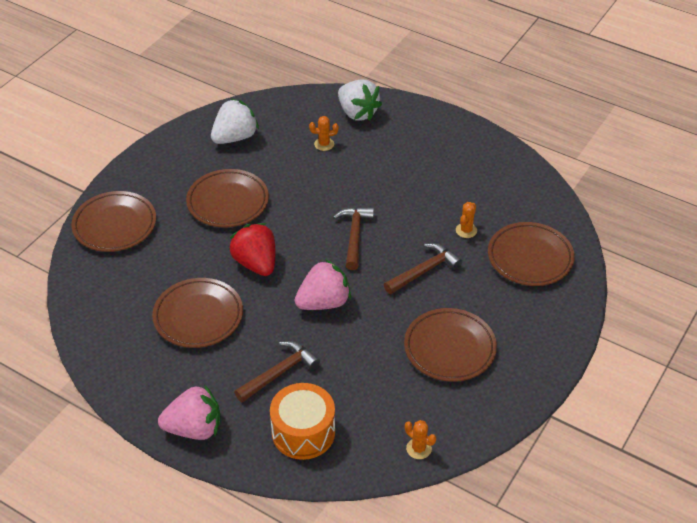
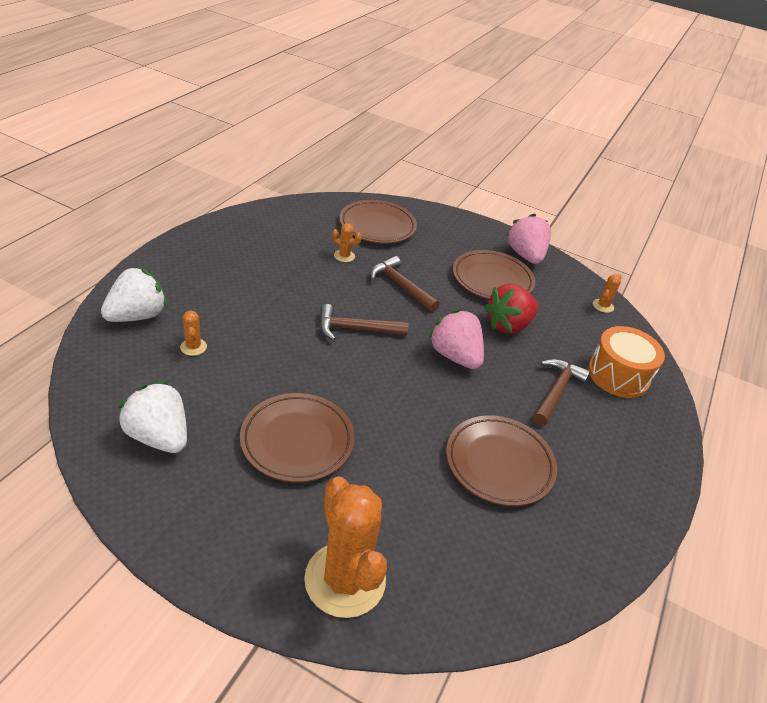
camera: 100 degrees left, 5 degrees down
brown plate [71,191,156,252] -> orange cactus [304,476,387,618]
pink strawberry [158,384,220,440] -> pink strawberry moved to [506,213,551,264]
red strawberry [229,223,276,276] -> red strawberry moved to [484,284,538,334]
brown hammer [234,341,320,403] -> brown hammer turned 75 degrees clockwise [533,359,590,426]

